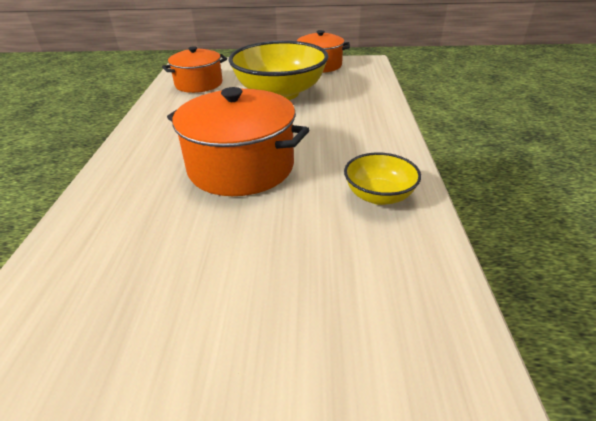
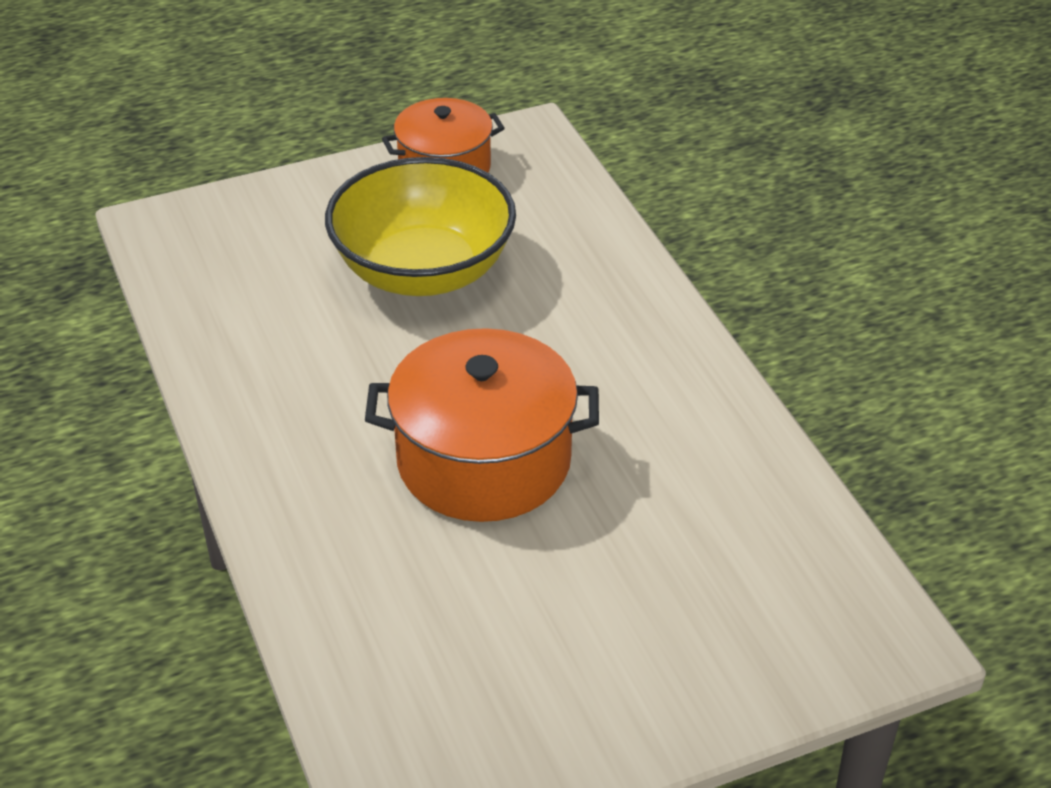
camera: 25 degrees left, 5 degrees up
orange pot [162,46,227,93] -> none
yellow bowl [344,152,421,205] -> none

